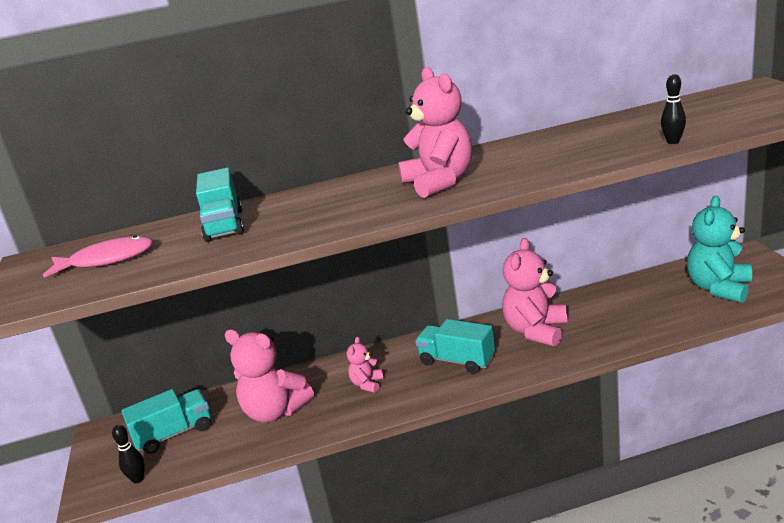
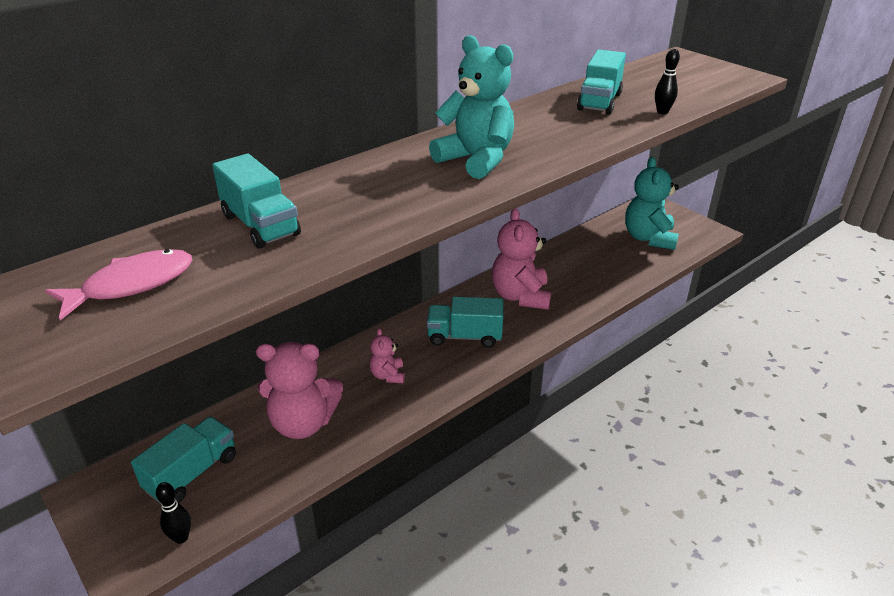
camera: 30 degrees left, 10 degrees up
pink teddy bear [398,67,472,198] -> turquoise teddy bear [429,35,514,179]
none -> turquoise truck [577,50,626,115]

